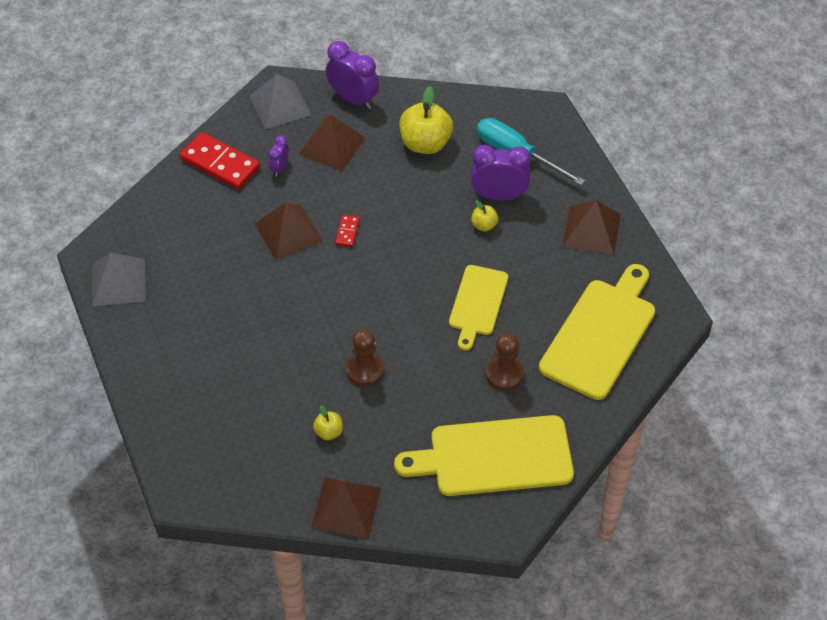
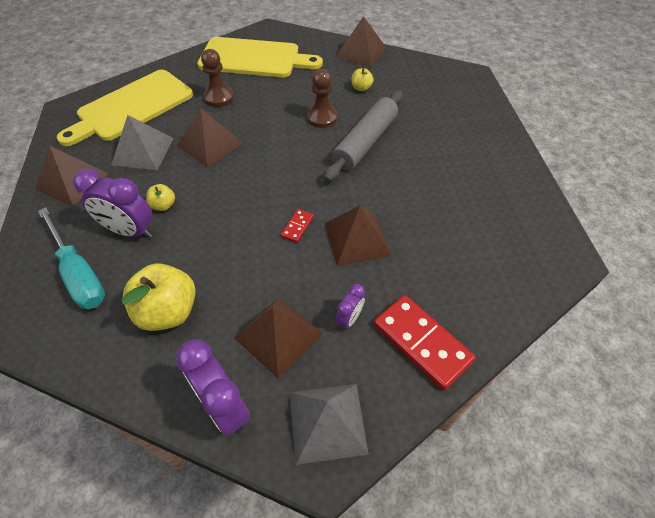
camera: 165 degrees left, 0 degrees up
grey pyramid [92,253,146,306] -> grey pyramid moved to [111,115,174,170]
yellow cutting board [449,265,508,351] -> brown pyramid [177,108,243,168]
none -> grey rolling pin [324,91,403,181]

